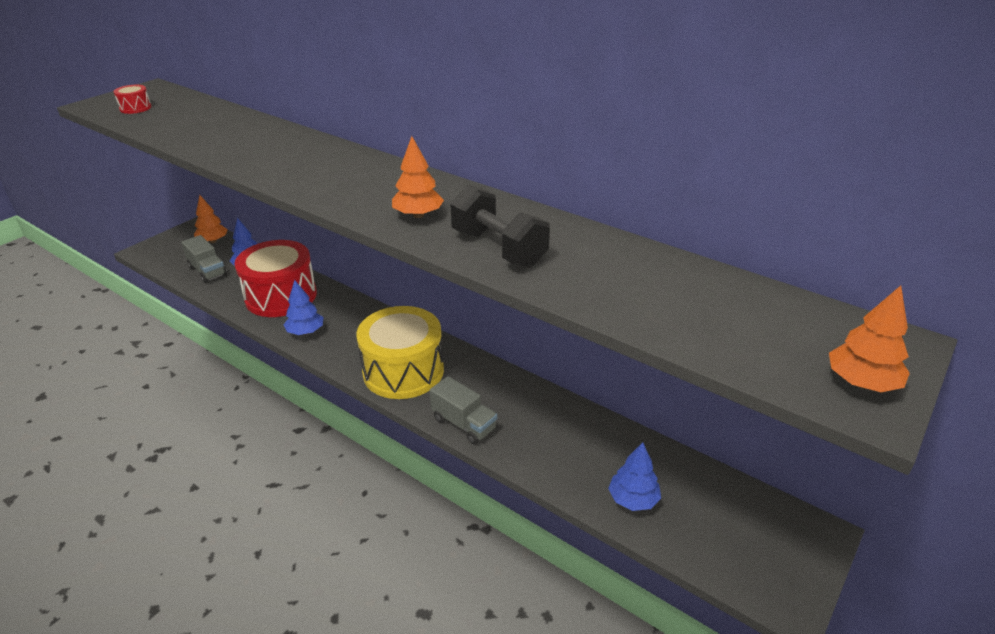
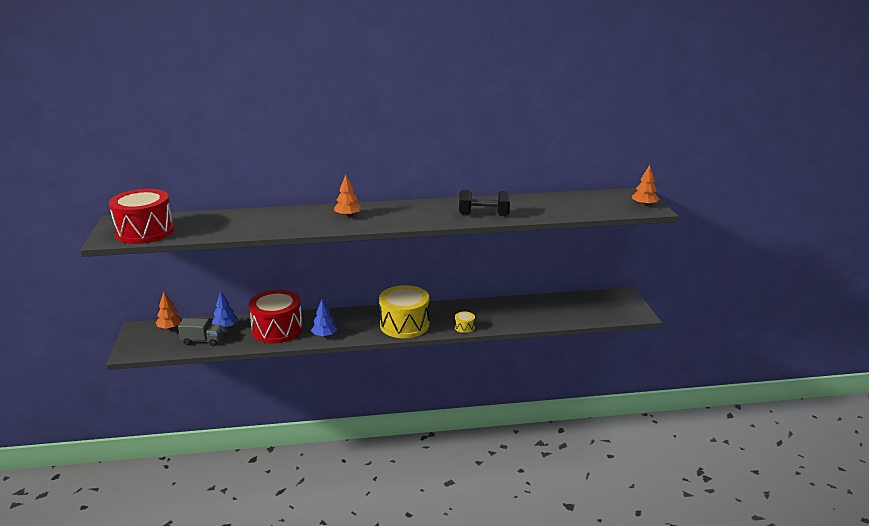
camera: 45 degrees left, 10 degrees down
red drum [113,85,152,114] -> red drum [109,189,174,244], size x2.49
orange tree [392,136,444,218] -> orange tree moved to [334,175,362,217]
grey truck [430,376,497,444] -> yellow drum [455,312,475,333]
blue tree [608,442,661,511] -> none

